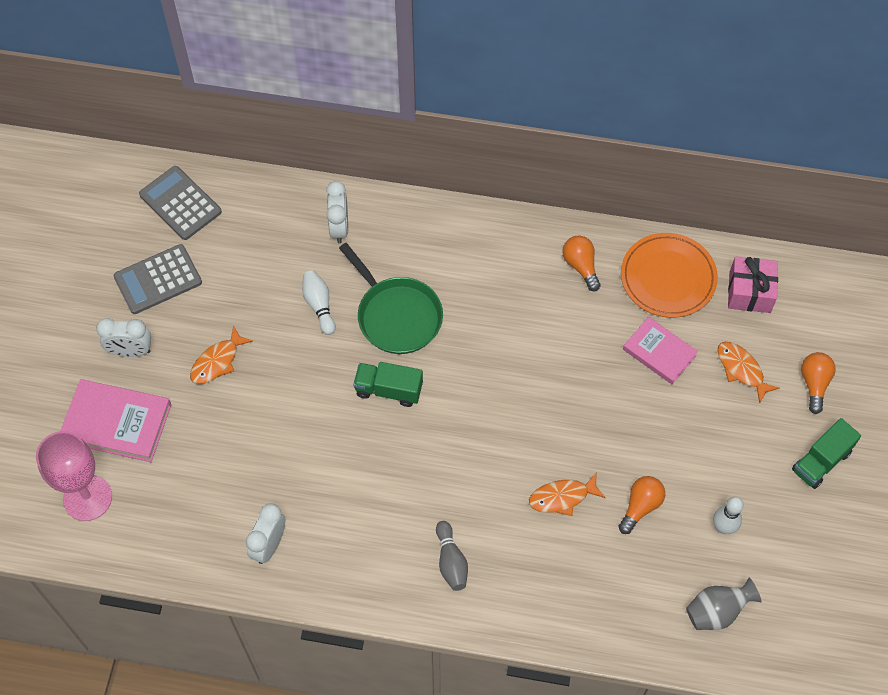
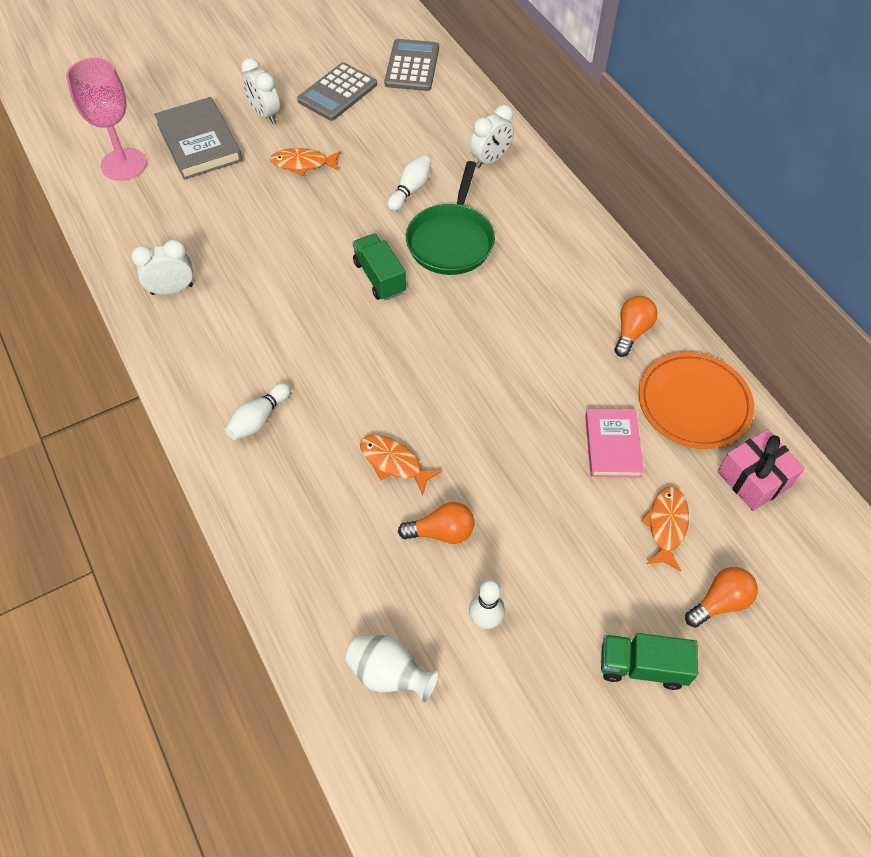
camera: 50 degrees right, 5 degrees down
pink book [61,379,171,462] -> grey book [154,97,242,180]
grey calculator [114,244,202,314] -> grey calculator turned 75 degrees counterclockwise [297,62,377,121]
grey bowling pin [436,521,468,591] -> white bowling pin [225,383,291,440]
grey vase [686,577,762,630] -> white vase [346,635,439,704]

